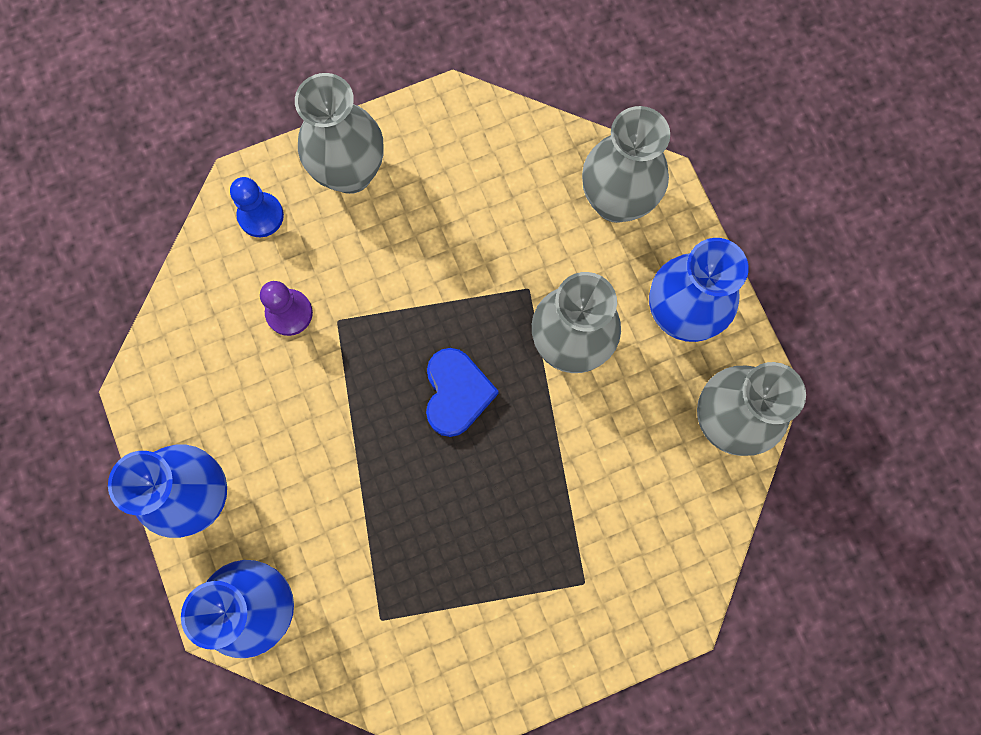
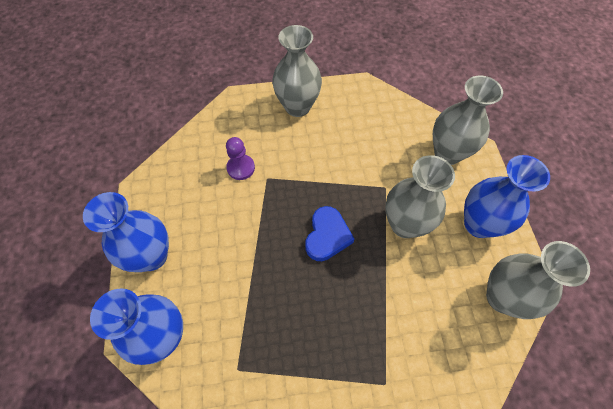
camera: 15 degrees right, 15 degrees down
blue pawn [230,177,284,237] -> none

